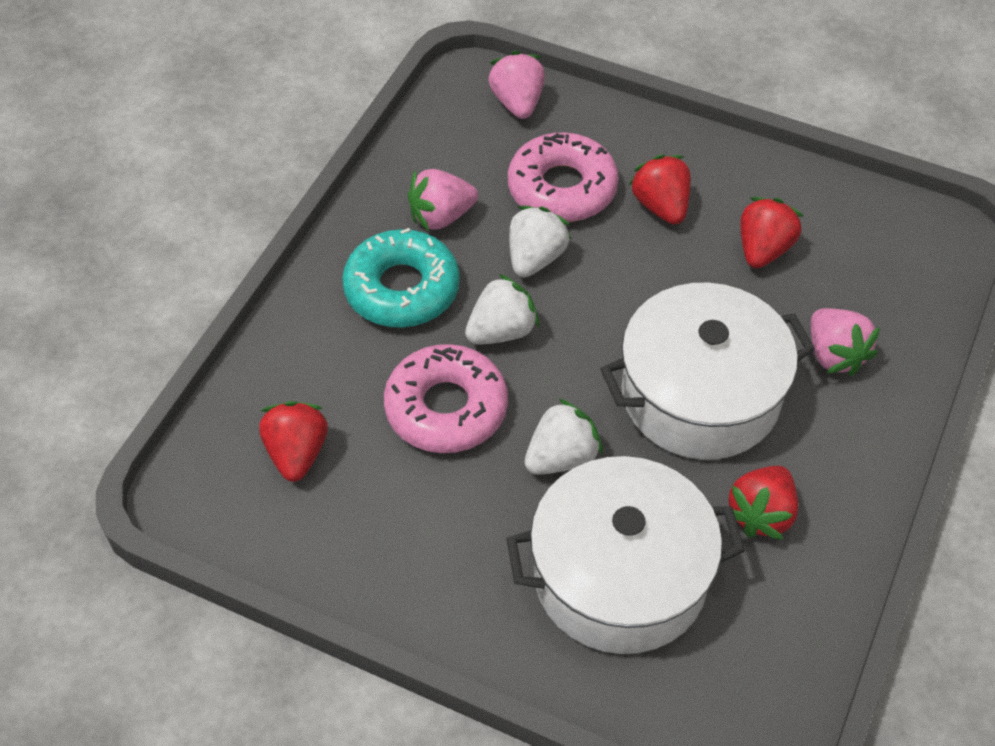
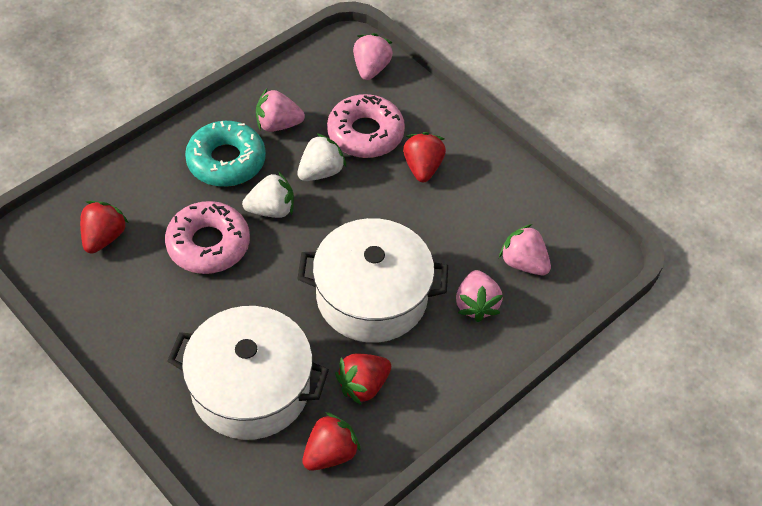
camera: 20 degrees right, 0 degrees up
white strawberry [524,398,603,475] -> none
red strawberry [740,197,804,268] -> red strawberry moved to [302,412,361,471]
none -> pink strawberry [499,224,551,275]

